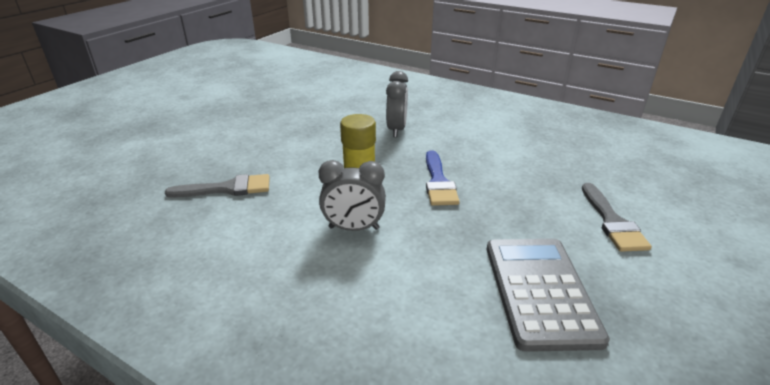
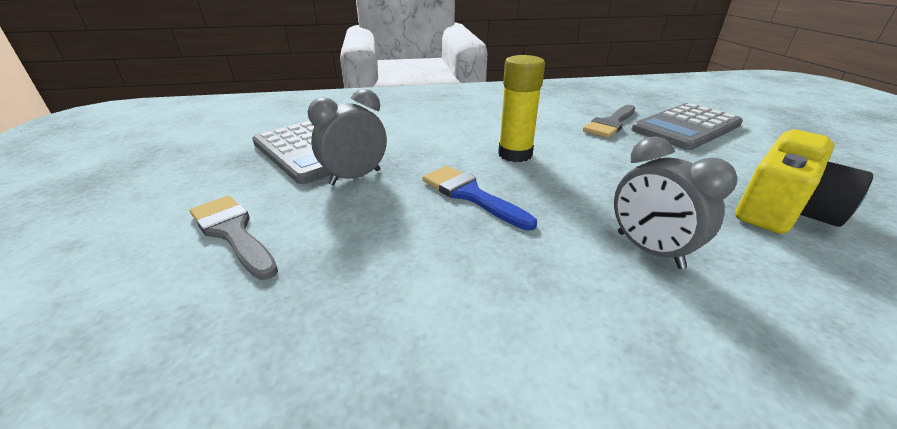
camera: 140 degrees right, 0 degrees up
grey clock [319,160,386,231] -> grey clock moved to [308,89,387,185]
none -> grey calculator [631,103,743,150]
none -> yellow camera [736,129,873,234]

